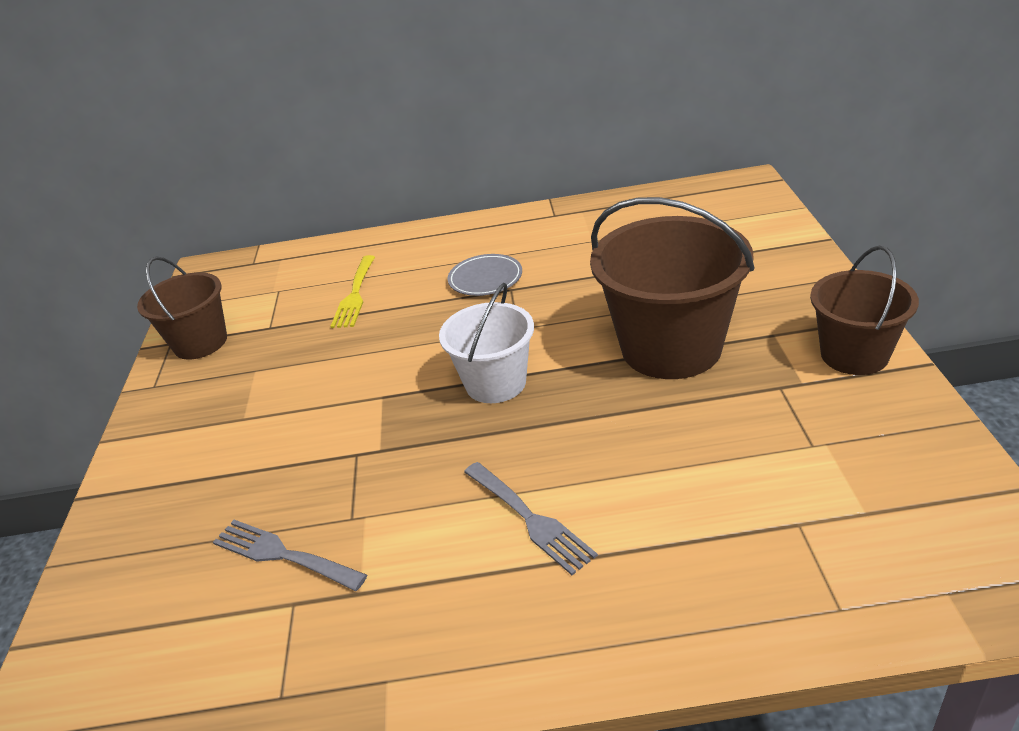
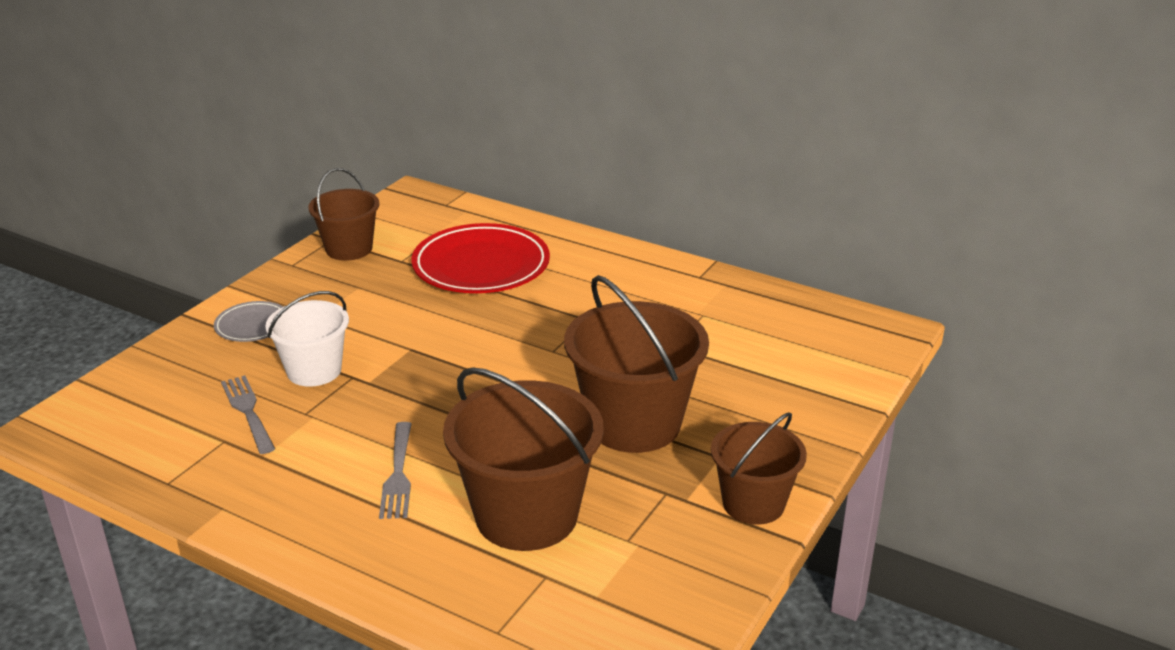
camera: 30 degrees right, 5 degrees down
yellow fork [330,255,375,328] -> red plate [411,223,550,293]
white bucket [439,283,534,403] -> white bucket moved to [265,291,349,387]
grey plate [448,254,522,296] -> grey plate moved to [214,301,283,342]
none -> brown bucket [443,367,604,551]

